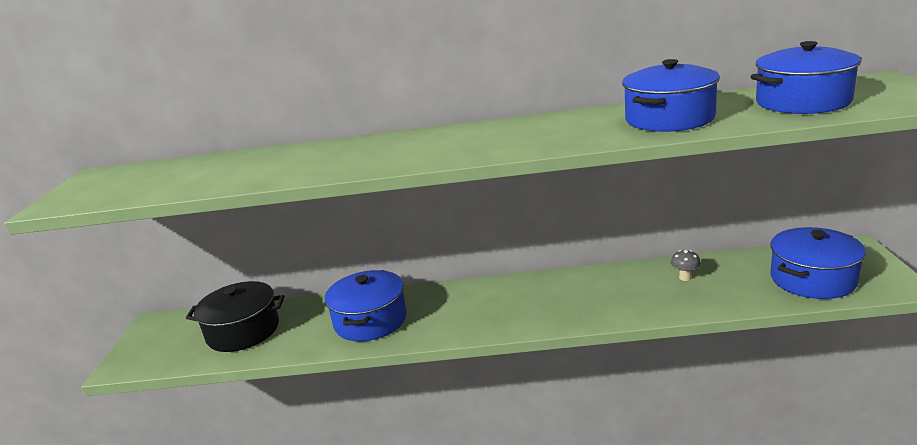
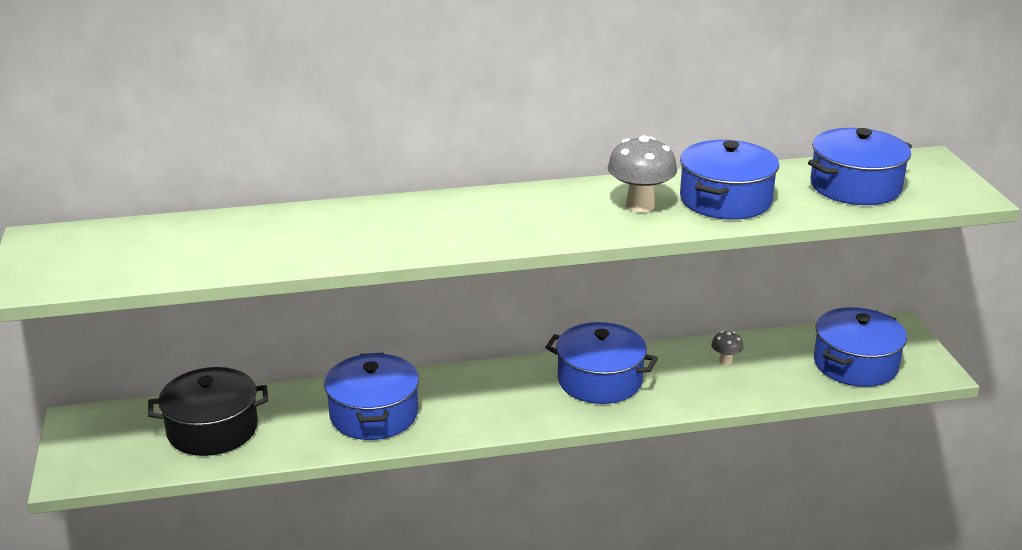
camera: 15 degrees left, 5 degrees up
none -> blue pot [545,322,658,404]
none -> grey mushroom [607,136,677,213]

